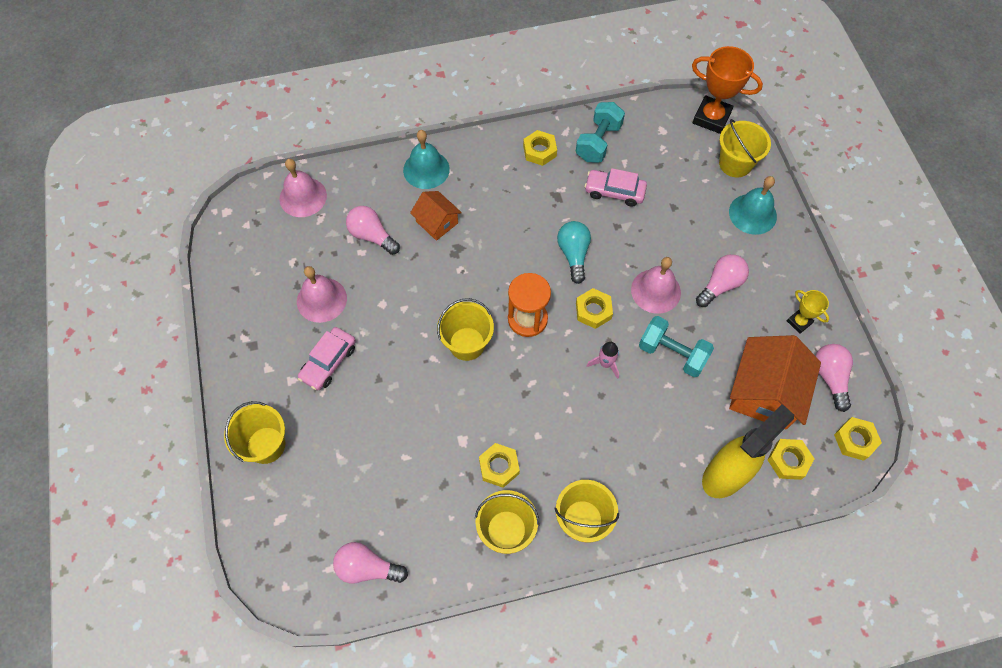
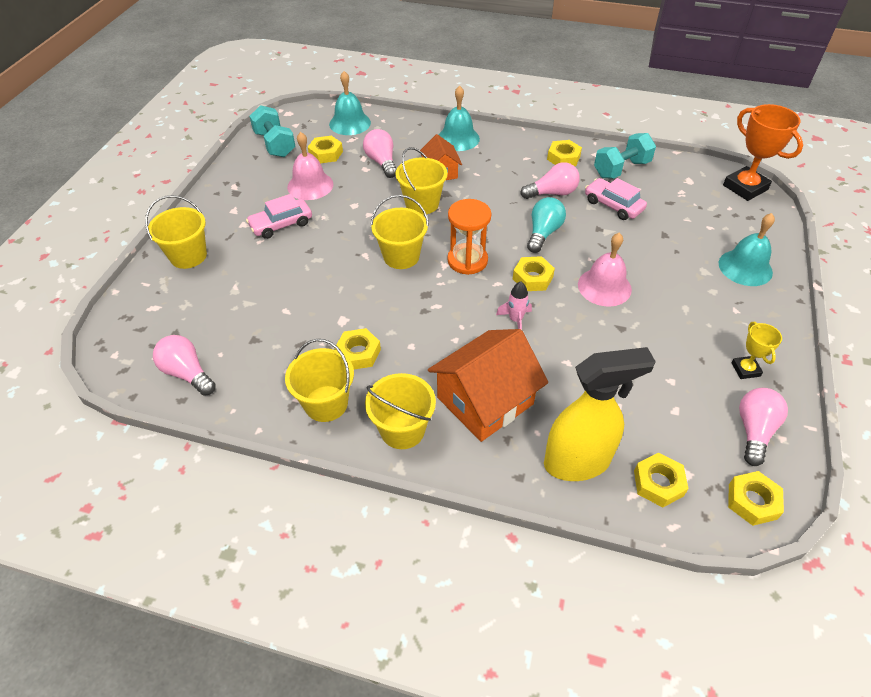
camera: 30 degrees right, 15 degrees down
pink bell [280,159,327,217] -> turquoise bell [329,71,371,135]
turquoise dumbbell [639,316,714,377] -> turquoise dumbbell moved to [249,105,296,157]
pink light bulb [696,254,749,307] -> pink light bulb moved to [520,162,580,199]
yellow bucket [719,119,771,177] -> yellow bucket moved to [395,147,448,215]
orange house [729,335,821,430] -> orange house moved to [428,329,548,442]
none -> yellow nut [308,136,343,163]

